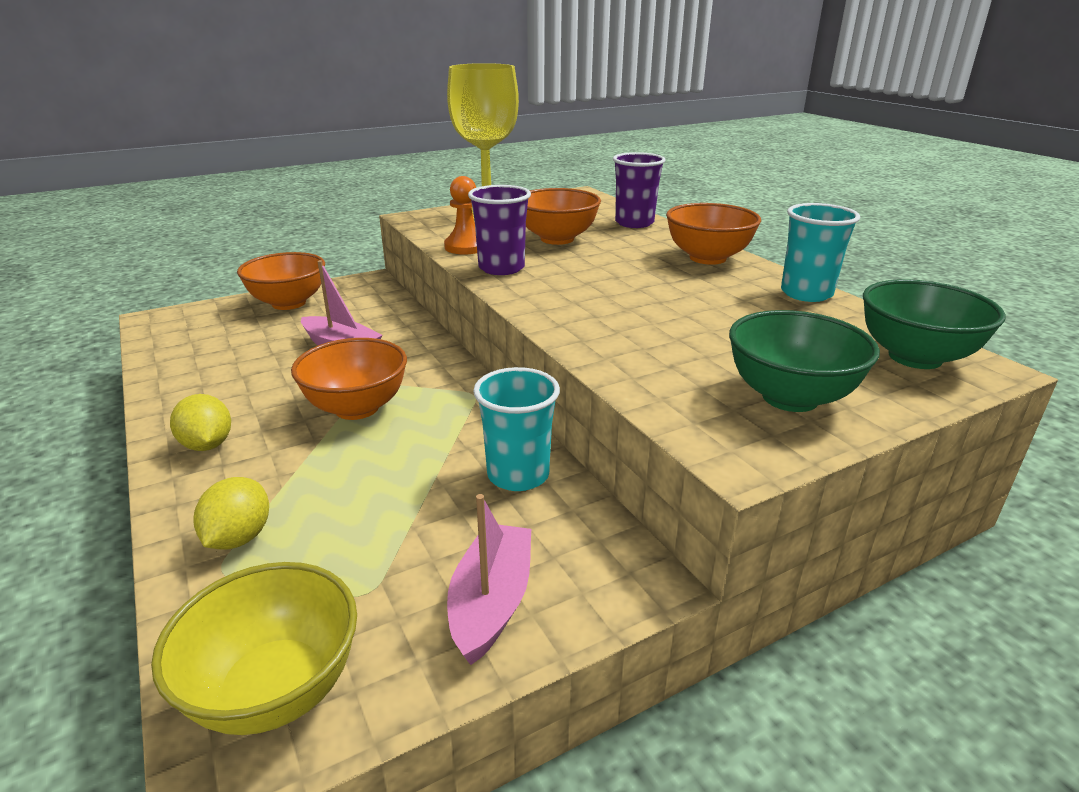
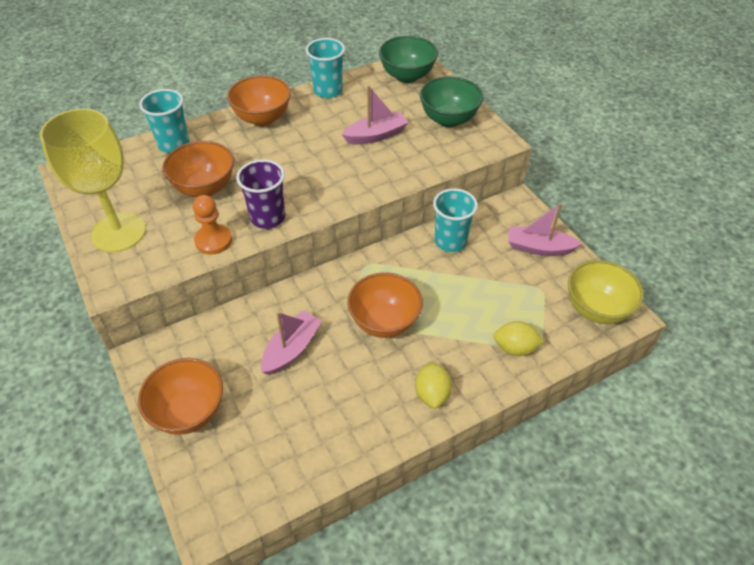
camera: 90 degrees left, 20 degrees up
yellow lemon [170,394,231,451] -> yellow lemon turned 60 degrees counterclockwise [415,362,452,409]
purple cup [613,152,666,228] -> turquoise cup [139,89,189,153]
none -> pink boat [341,85,409,144]

